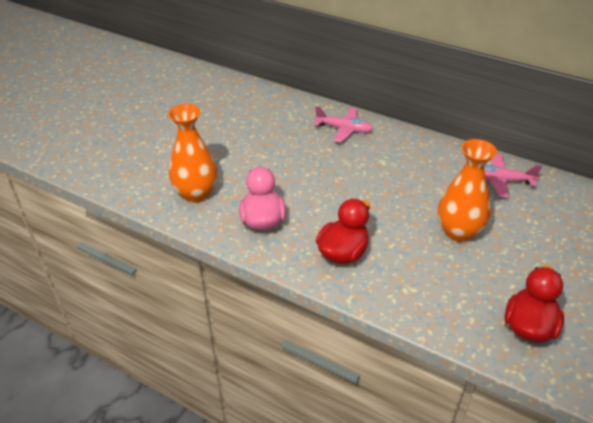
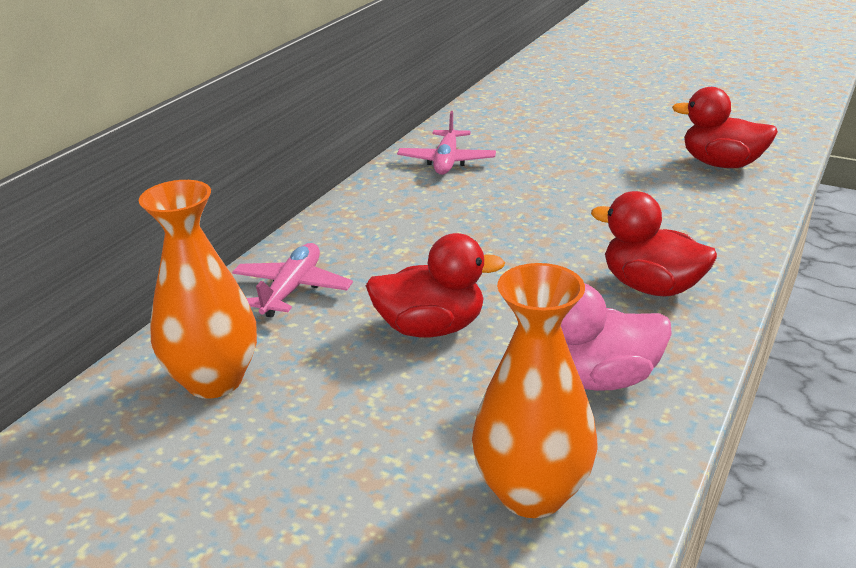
camera: 90 degrees left, 10 degrees down
orange vase [437,139,497,242] -> orange vase moved to [139,180,257,399]
none -> red duck [366,233,505,337]

